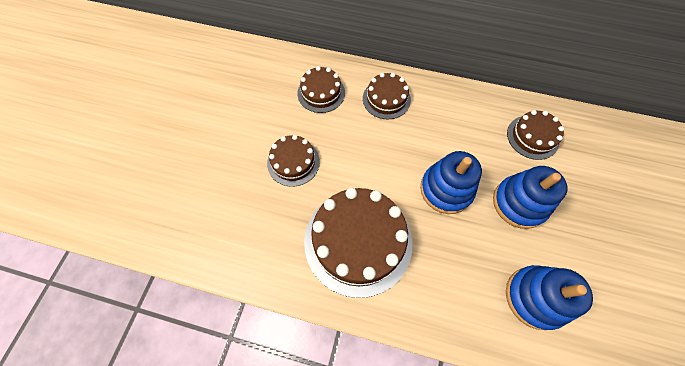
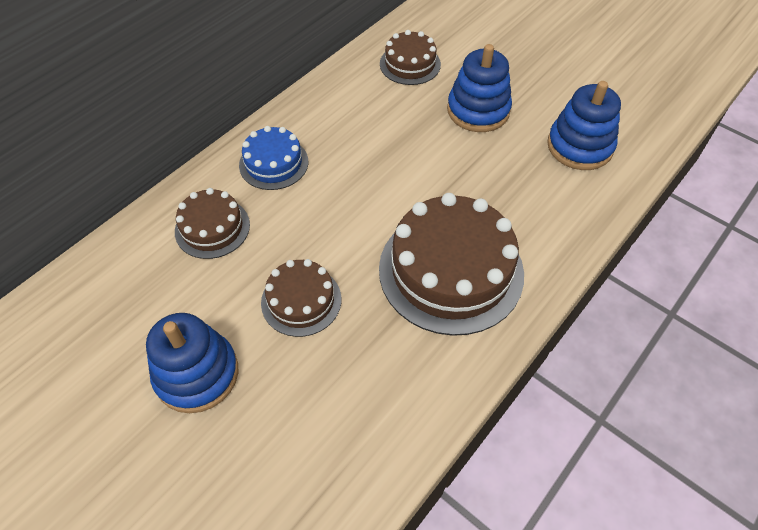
camera: 65 degrees left, 10 degrees down
brown cake [363,73,411,119] -> blue cake [239,126,308,190]
blue stacking toy [420,151,482,214] -> blue stacking toy moved to [146,313,238,413]

